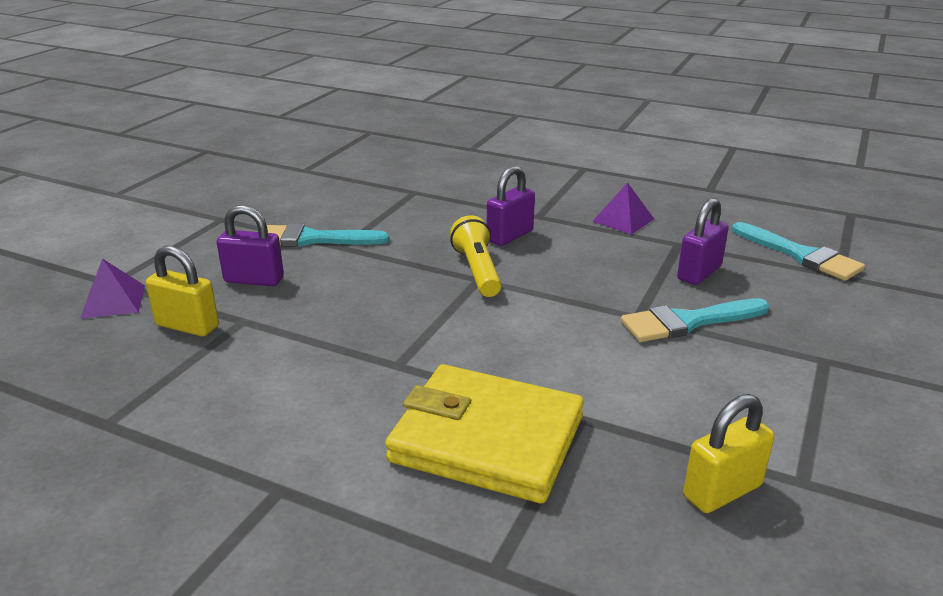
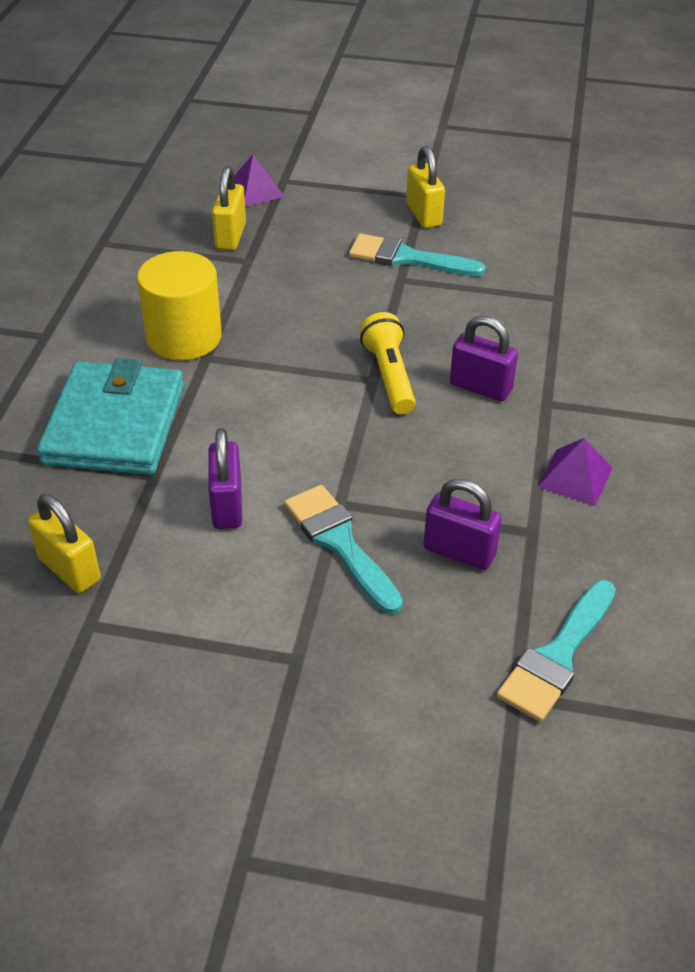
camera: 75 degrees right, 15 degrees up
purple padlock [217,205,284,286] -> purple padlock moved to [208,428,242,529]
turquoise brush [267,223,389,247] -> turquoise brush turned 60 degrees counterclockwise [349,234,486,276]
yellow wallet [385,364,584,503] -> turquoise wallet [37,358,184,475]
yellow flashlight [450,215,502,297] -> yellow flashlight turned 75 degrees counterclockwise [360,312,416,414]
none -> yellow cylinder [137,251,222,360]
none -> yellow padlock [406,146,445,228]

